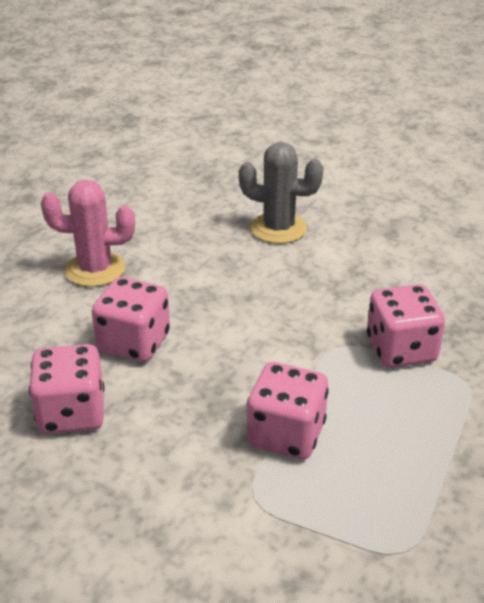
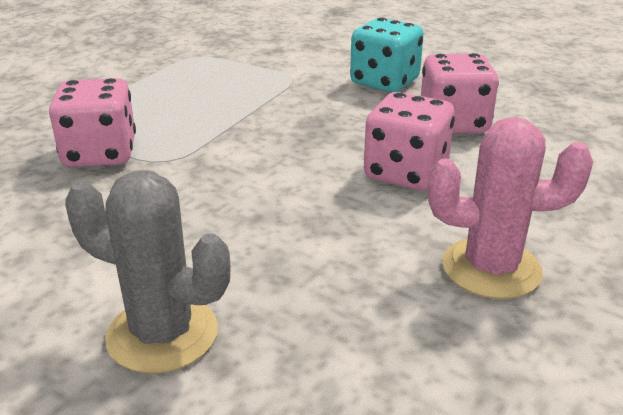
camera: 175 degrees left, 5 degrees down
pink dice [247,362,329,459] -> none
none -> turquoise dice [350,18,424,92]

